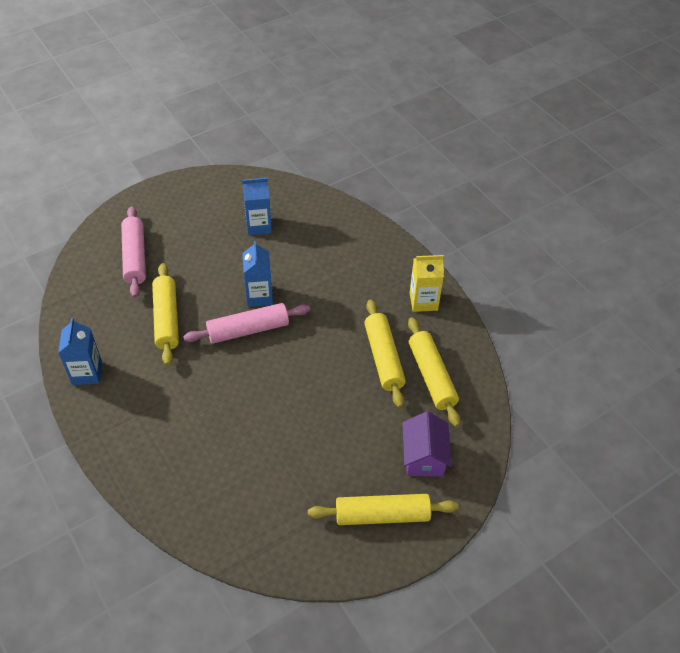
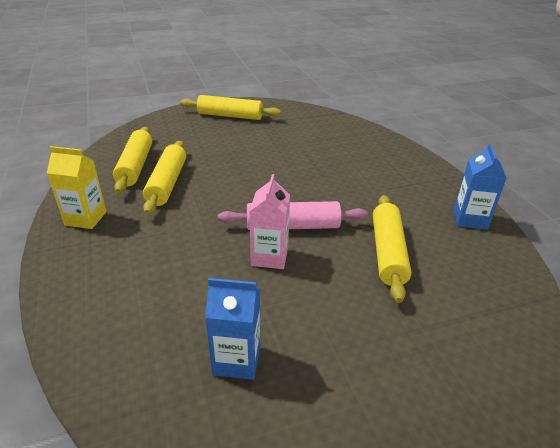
camera: 165 degrees left, 15 degrees down
pink rolling pin [121,206,146,298] -> none
blue carton [242,241,273,307] -> pink carton [249,174,290,269]
purple house [402,411,452,476] -> none

